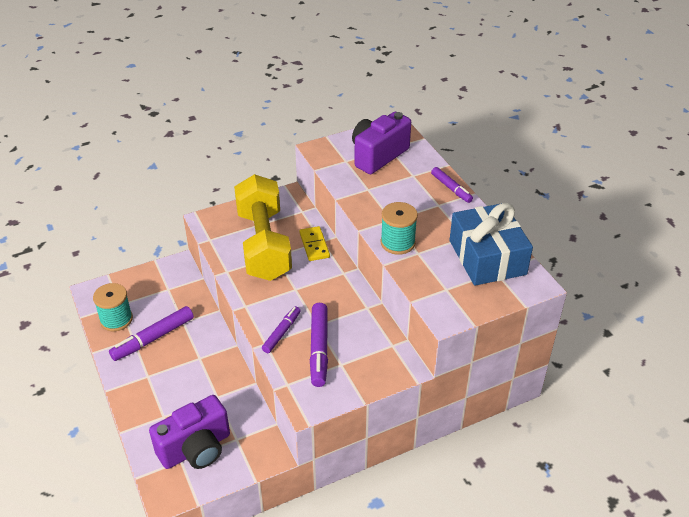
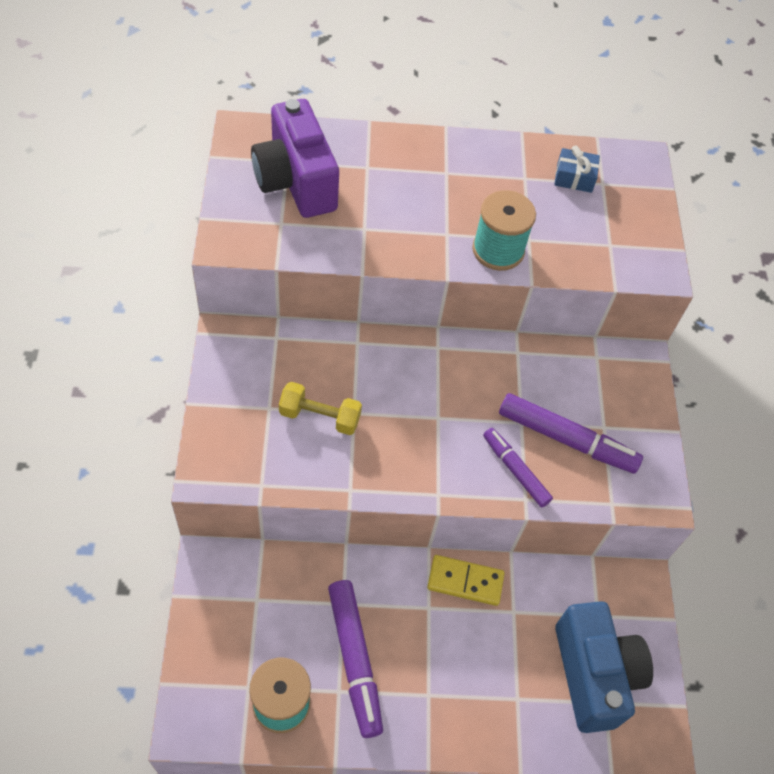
camera: 70 degrees left, 15 degrees up
purple camera [149,395,230,469] -> blue camera [555,601,653,733]
yellow dumbbell [234,174,292,281] -> yellow dumbbell [279,382,362,435], size x0.41
yellow domino [299,226,330,261] -> yellow domino moved to [427,555,505,606]
purple marker [431,167,473,203] -> none
blue gift [450,203,533,286] -> blue gift [554,146,600,193], size x0.40

